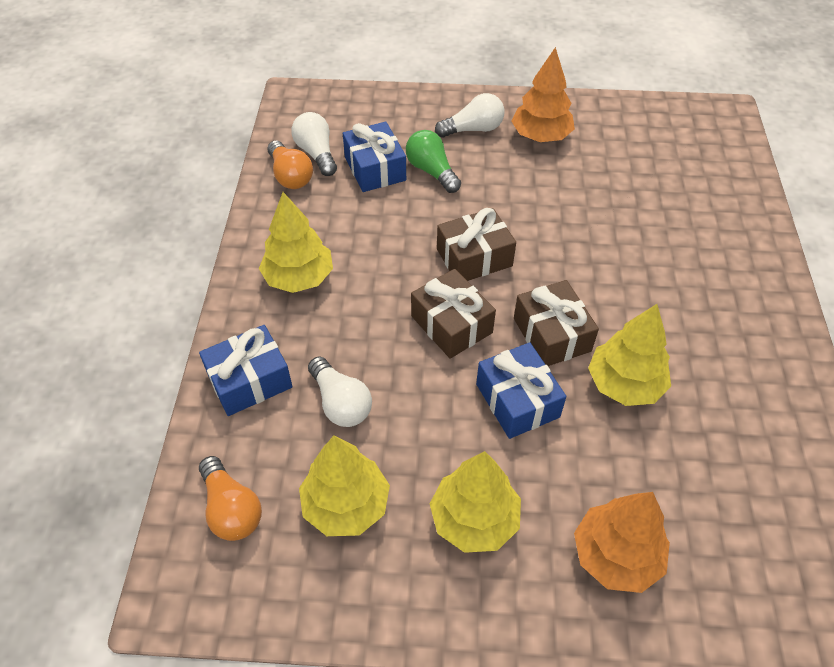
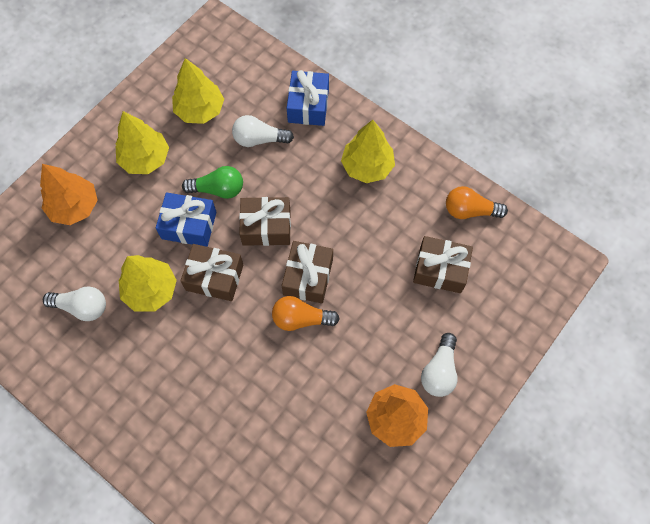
camera: 125 degrees right, 15 degrees up
orange light bulb [199,456,262,541] -> orange light bulb moved to [272,296,340,331]
white light bulb [291,112,337,176] -> white light bulb moved to [43,286,106,321]
blue gift [343,122,406,192] -> brown gift [413,236,473,293]
green light bulb [406,130,461,193] -> green light bulb moved to [182,166,243,199]

